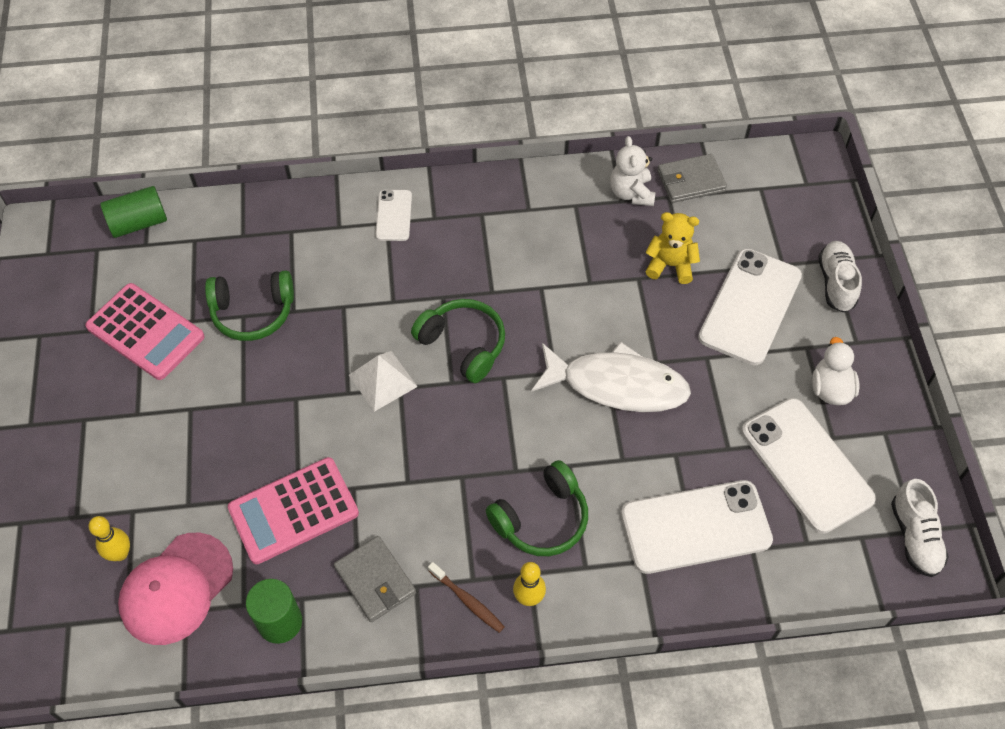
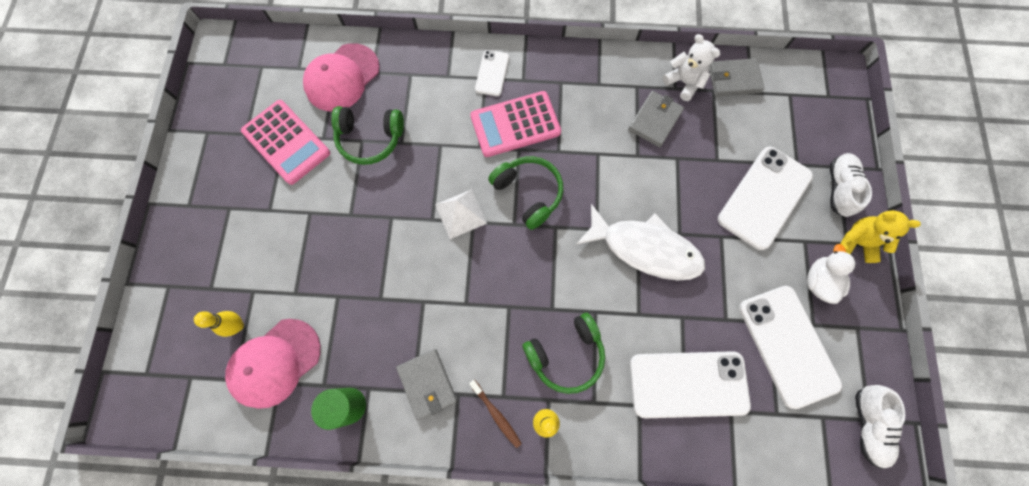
camera: 10 degrees right, 15 degrees up
green cylinder [100,186,167,238] -> none
pink calculator [228,457,359,564] -> pink calculator moved to [470,91,561,157]
white teddy bear [610,136,655,206] -> white teddy bear turned 135 degrees clockwise [662,34,720,101]
yellow teddy bear [645,212,700,284] -> yellow teddy bear moved to [840,210,921,263]
none -> pink cap [303,43,380,111]
none -> grey wallet [628,91,684,147]

